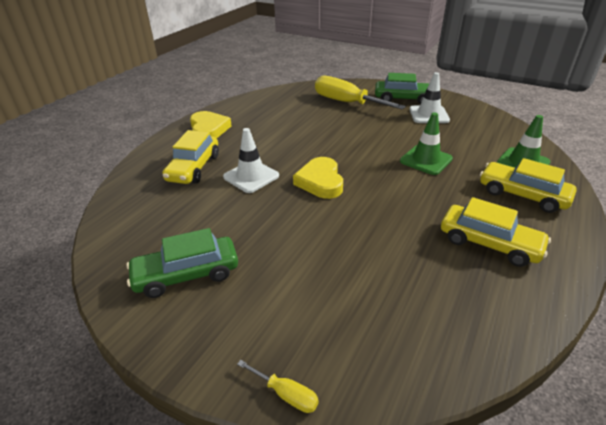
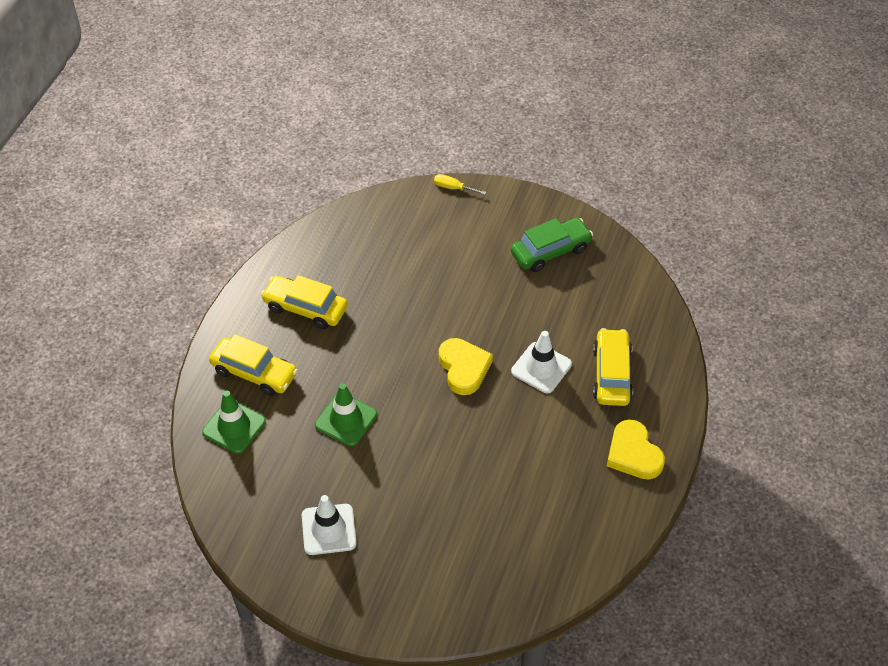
camera: 170 degrees right, 15 degrees up
yellow screwdriver [315,76,406,110] -> none
green car [375,73,429,104] -> none

